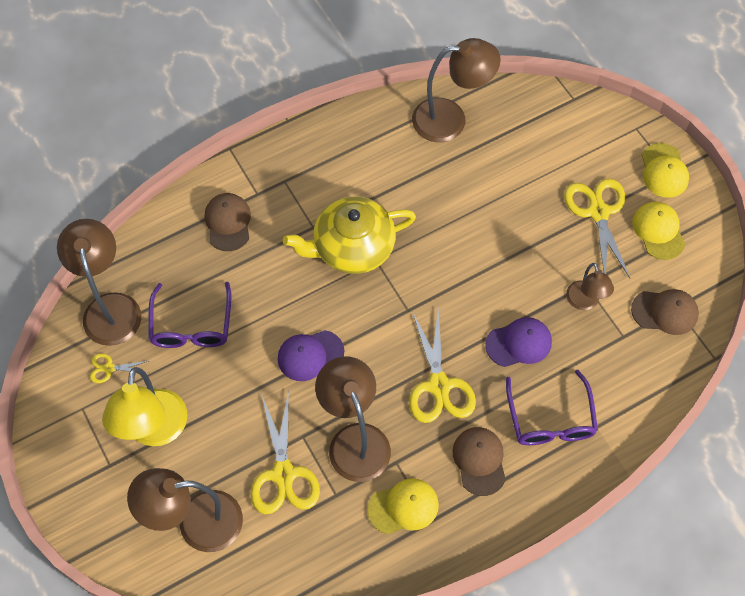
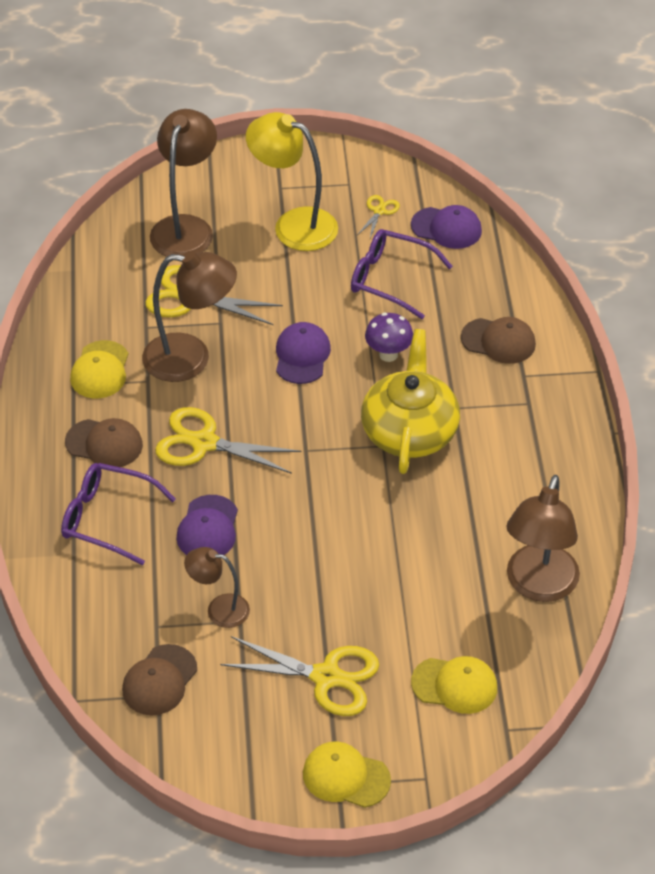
camera: 115 degrees right, 15 degrees down
brown lamp [57,219,141,346] -> purple cap [411,205,482,249]
yellow cap [632,202,685,260] -> yellow cap moved to [411,656,497,714]
none -> purple mushroom [365,313,413,362]

